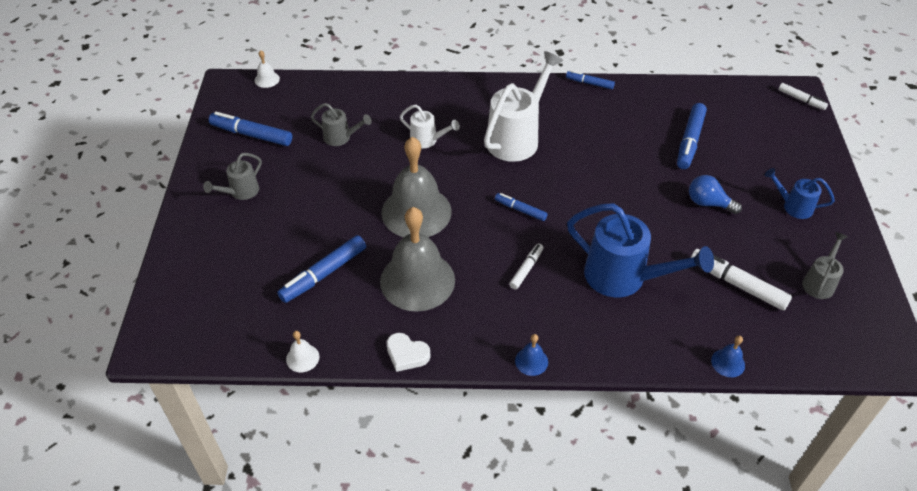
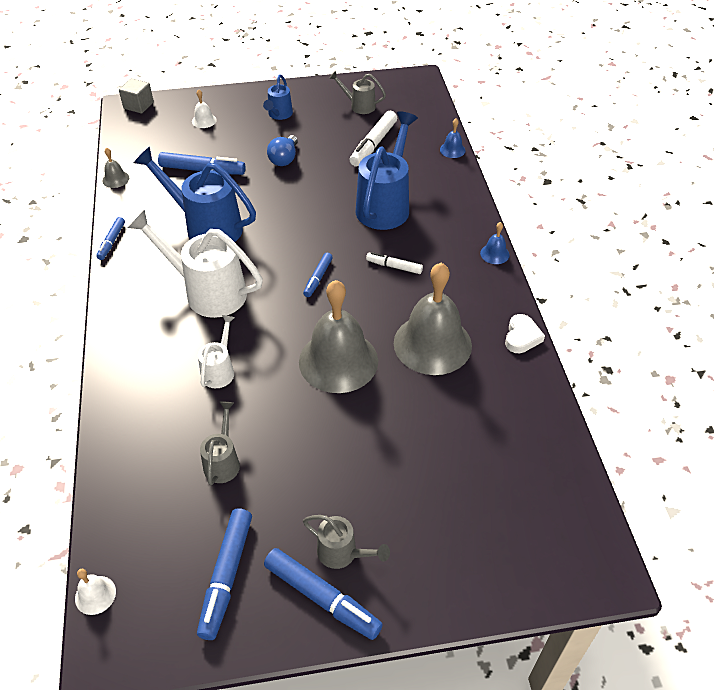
camera: 100 degrees left, 0 degrees up
blue marker [277,235,366,303] -> blue marker moved to [264,548,383,640]
white bell [286,331,319,372] -> white bell moved to [192,89,217,128]
white marker [778,83,828,110] -> grey cube [119,78,154,114]
none -> grey bell [102,148,129,188]
none -> blue watering can [134,147,256,242]

